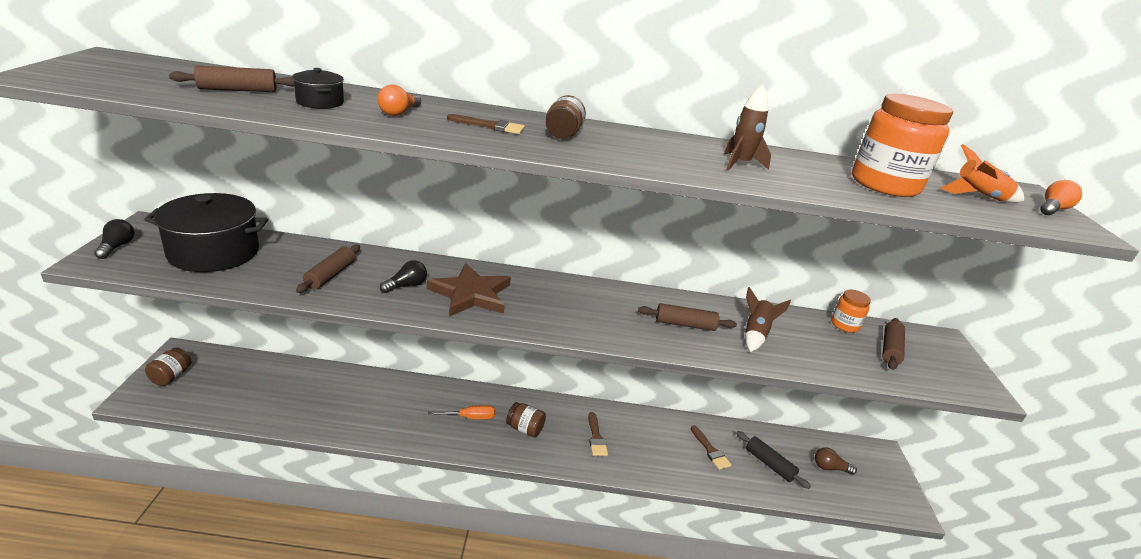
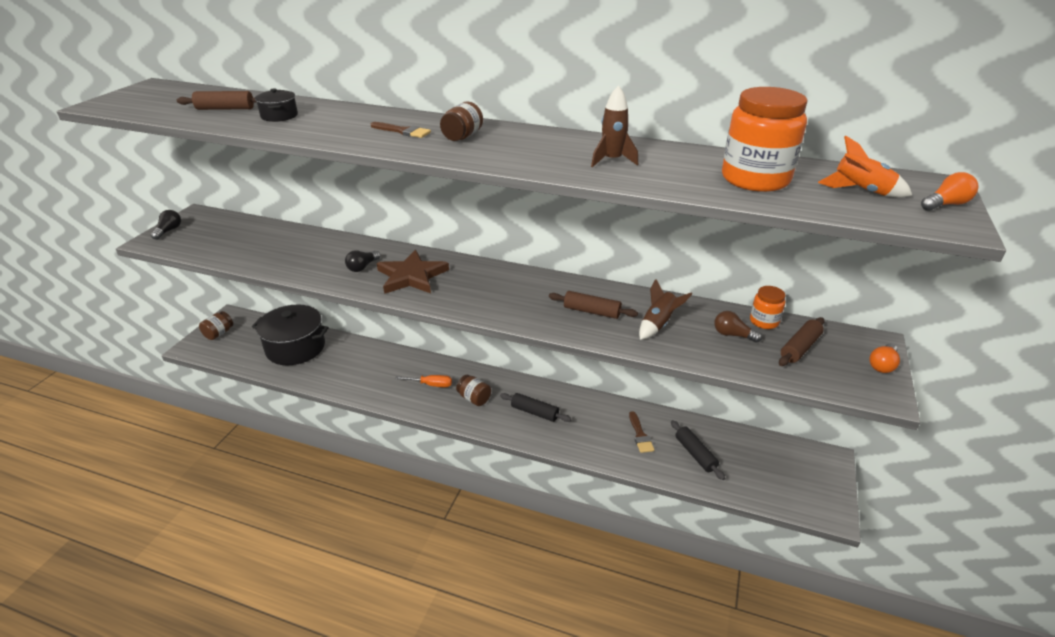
camera: 20 degrees right, 5 degrees up
black pot [144,193,268,272] -> black pot moved to [252,304,329,365]
brown rolling pin [296,245,360,293] -> none
orange light bulb [378,85,421,116] -> orange light bulb moved to [869,344,900,373]
black light bulb [380,260,427,293] -> black light bulb turned 150 degrees clockwise [345,250,380,272]
brown brush [588,412,608,456] -> black rolling pin [500,393,571,422]
brown light bulb [815,447,857,475] -> brown light bulb moved to [714,311,762,343]

